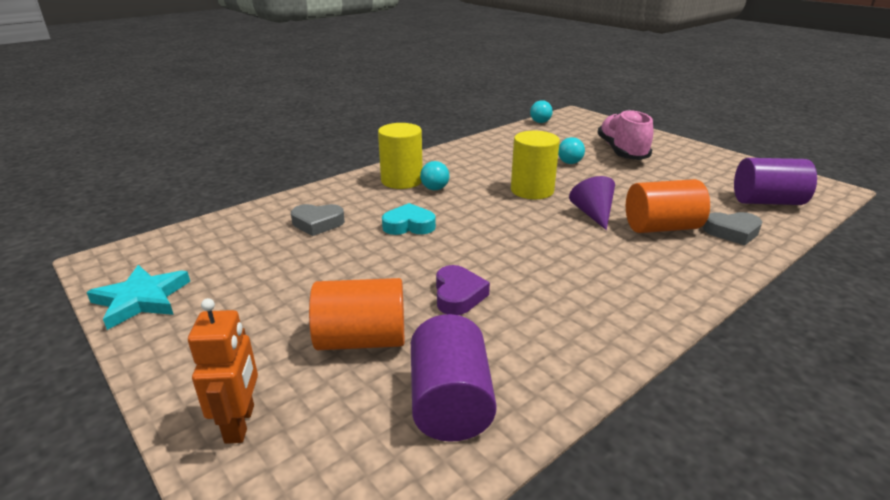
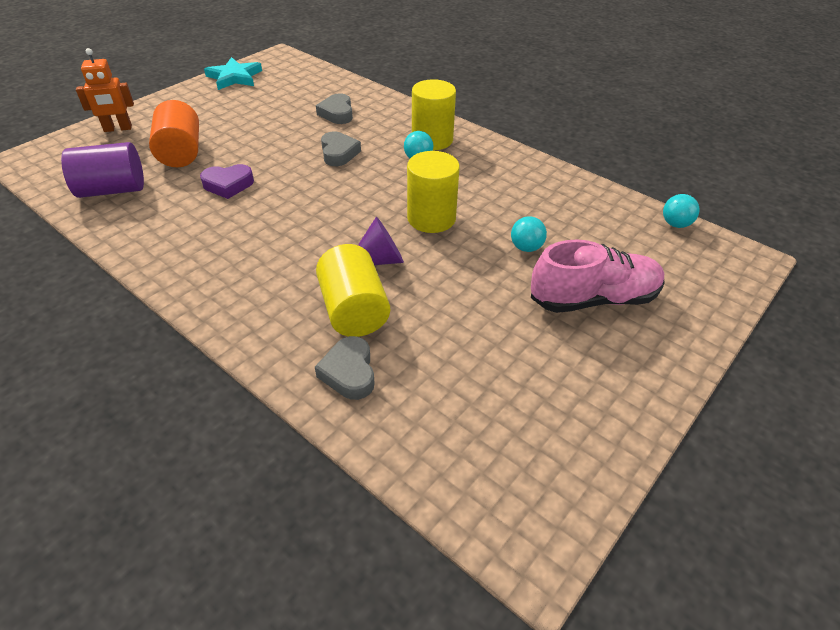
camera: 80 degrees right, 15 degrees up
turquoise heart [382,203,436,235] -> grey heart [321,131,361,166]
orange cylinder [626,179,710,233] -> yellow cylinder [316,244,390,337]
purple cylinder [734,158,817,205] -> none

